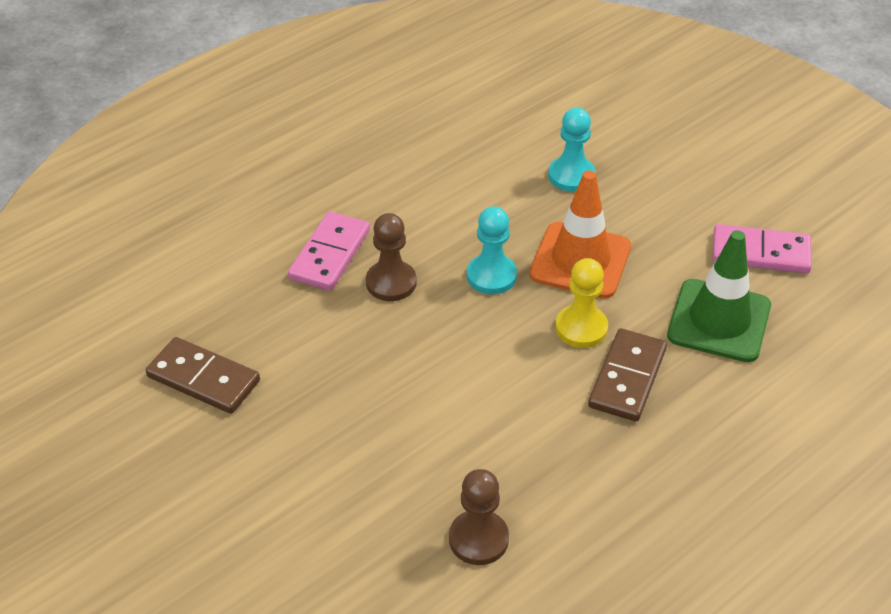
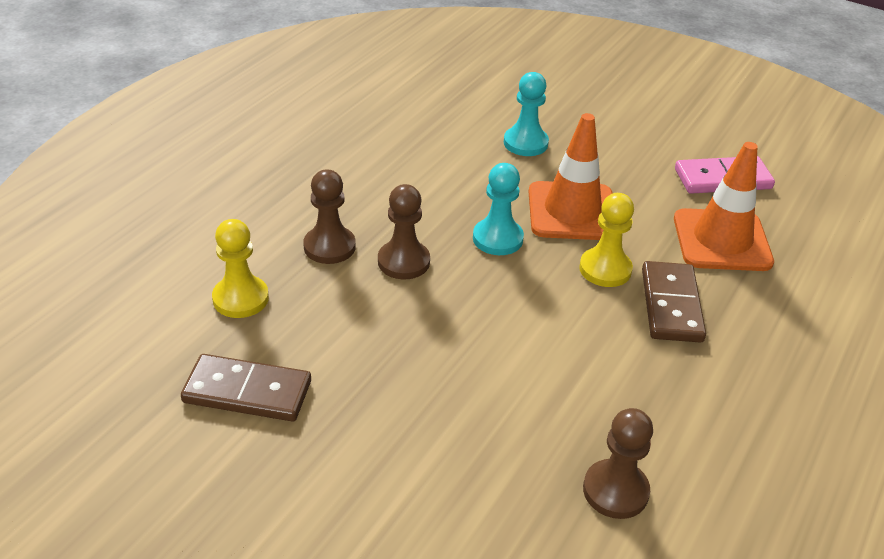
camera: 20 degrees left, 5 degrees down
pink domino [288,211,370,291] -> brown pawn [303,170,356,264]
green traffic cone [667,230,771,362] -> orange traffic cone [674,142,774,271]
none -> yellow pawn [212,219,269,318]

